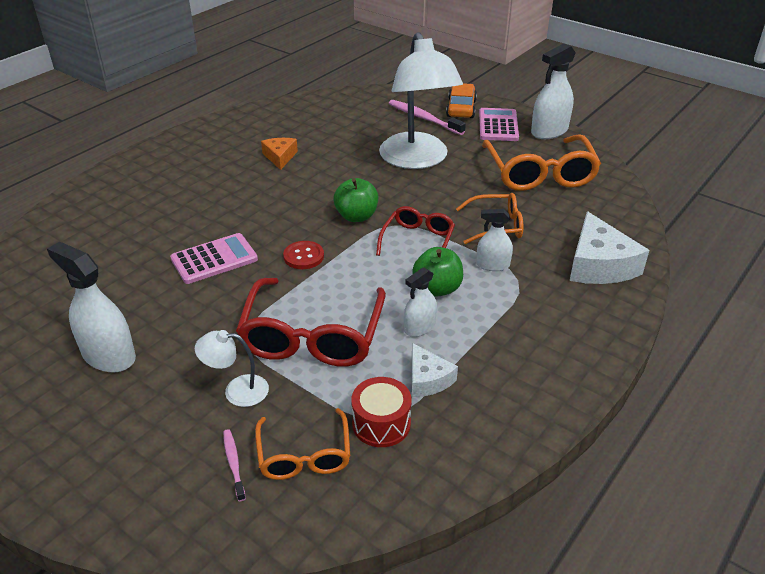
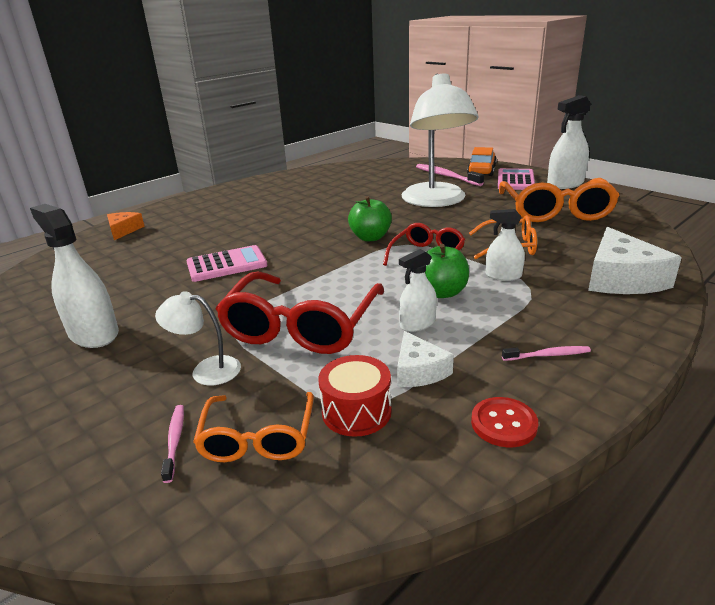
camera: 10 degrees right, 10 degrees down
orange cheese [261,138,298,170] -> orange cheese moved to [107,212,145,240]
red button [283,241,324,269] -> red button moved to [471,397,538,448]
none -> pink toothbrush [502,346,591,361]

